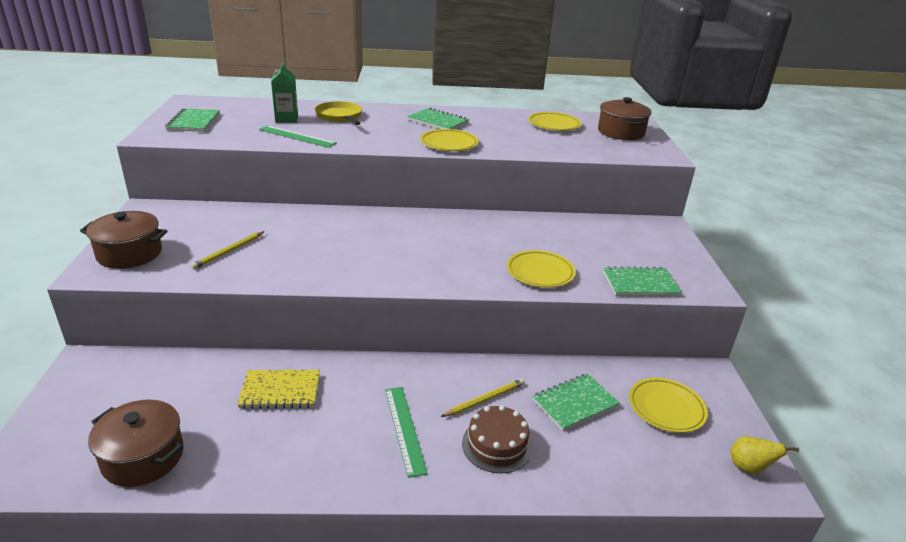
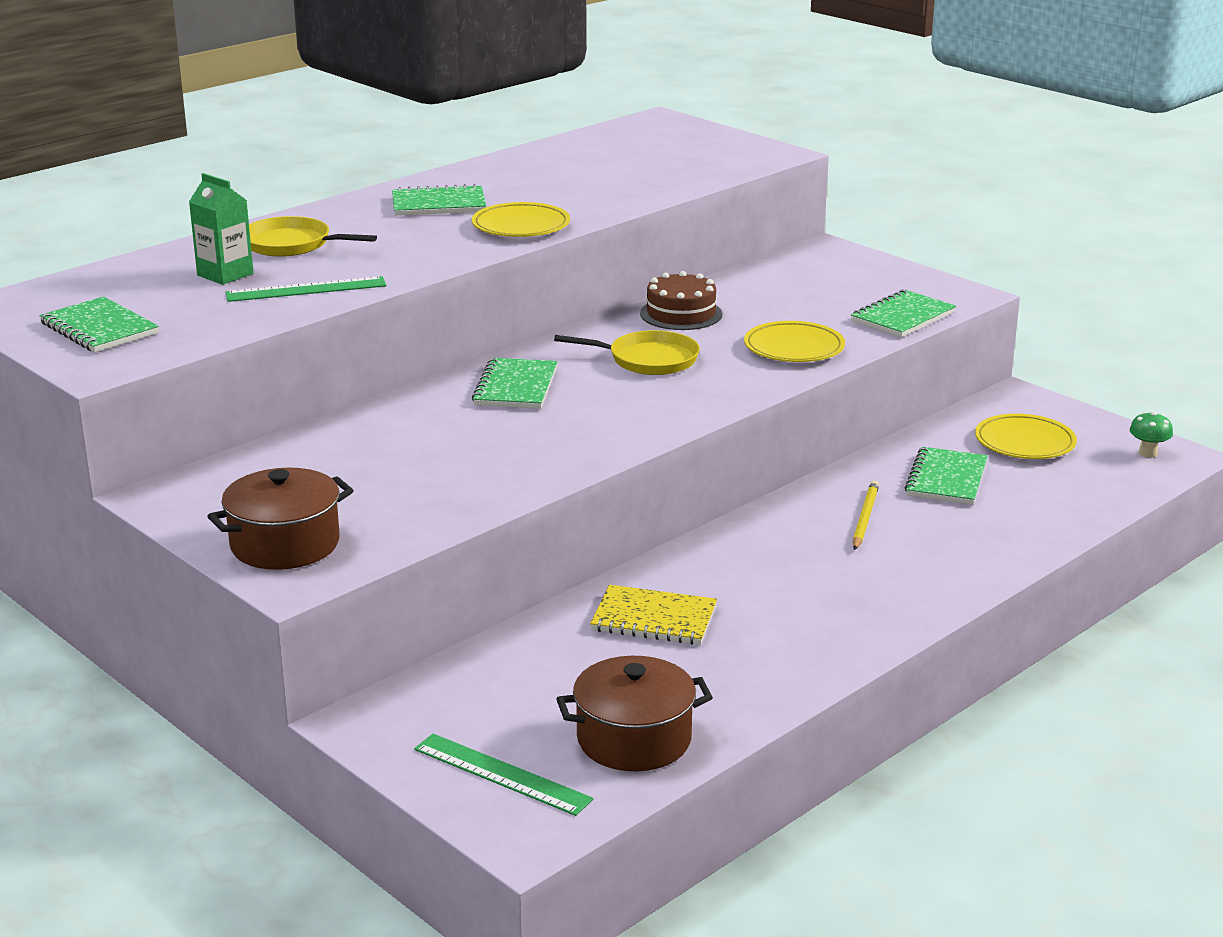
camera: 40 degrees left, 5 degrees down
yellow pencil [191,231,265,269] -> none
yellow notebook [237,370,320,409] -> yellow notebook turned 60 degrees clockwise [590,585,717,645]
green ruler [385,387,428,478] -> green ruler moved to [414,734,594,816]
brown cake [462,405,533,473] -> brown cake moved to [640,271,722,330]
yellow plate [528,112,581,131] -> none
brown pot [598,97,651,140] -> none
yellow pear [730,436,799,474] -> green mushroom [1130,411,1173,458]
none -> green notebook [472,358,557,409]
none -> yellow pan [554,330,700,375]

